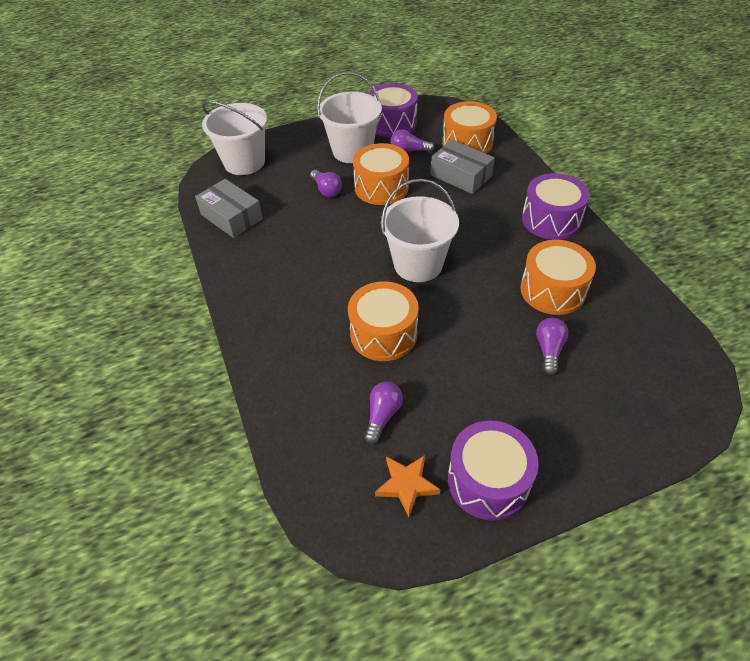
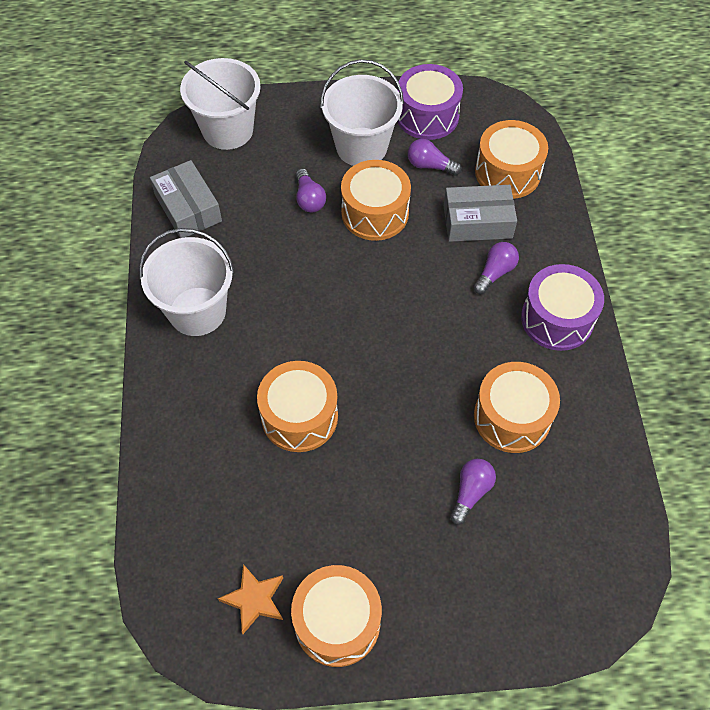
camera: 15 degrees right, 10 degrees up
purple light bulb [364,382,403,444] -> purple light bulb moved to [473,242,519,294]
white bucket [381,179,459,282] -> white bucket moved to [139,228,234,336]
grey box [430,140,495,194] -> grey box turned 60 degrees counterclockwise [444,185,517,242]
purple drum [448,421,539,521] -> orange drum [291,565,382,667]

